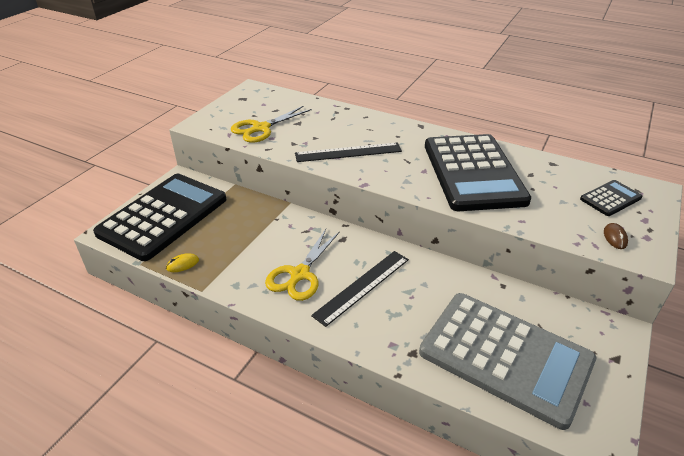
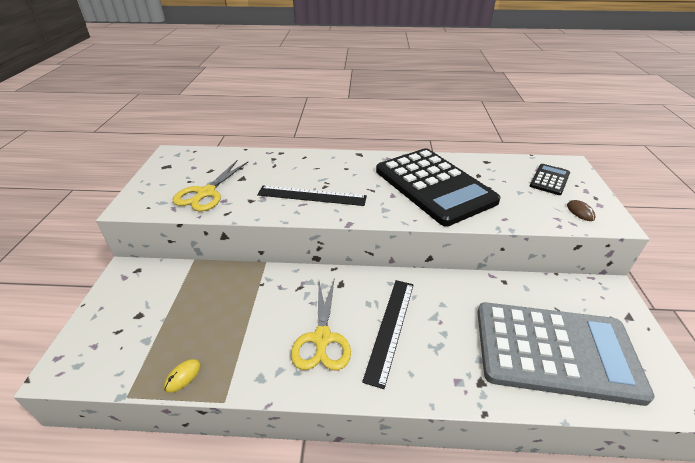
camera: 25 degrees left, 0 degrees up
black calculator [93,174,226,261] -> none
black ruler [295,143,402,162] -> black ruler turned 45 degrees clockwise [257,185,367,206]

